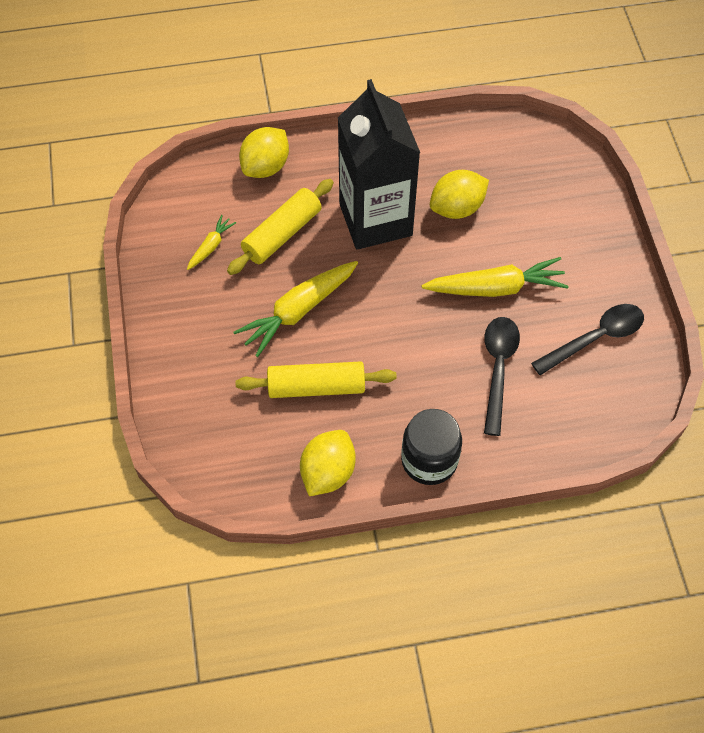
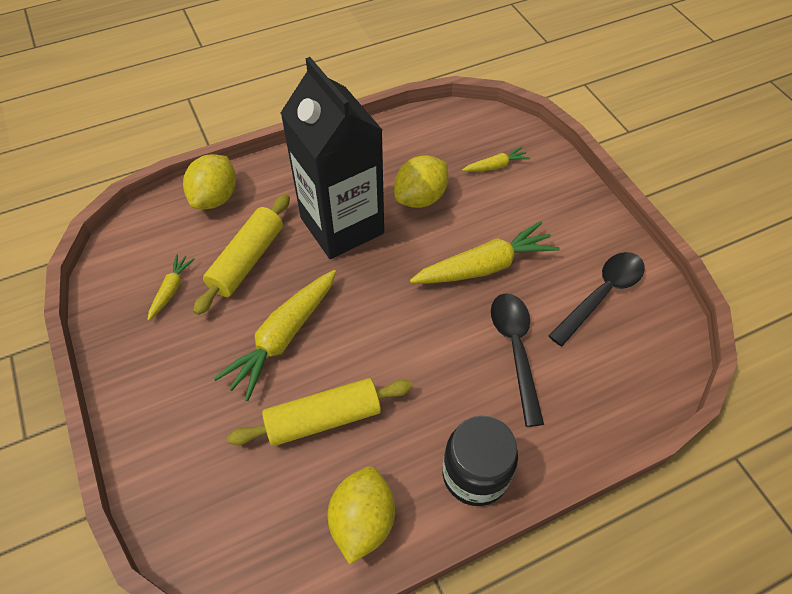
camera: 15 degrees left, 5 degrees down
none -> yellow carrot [462,147,530,172]

